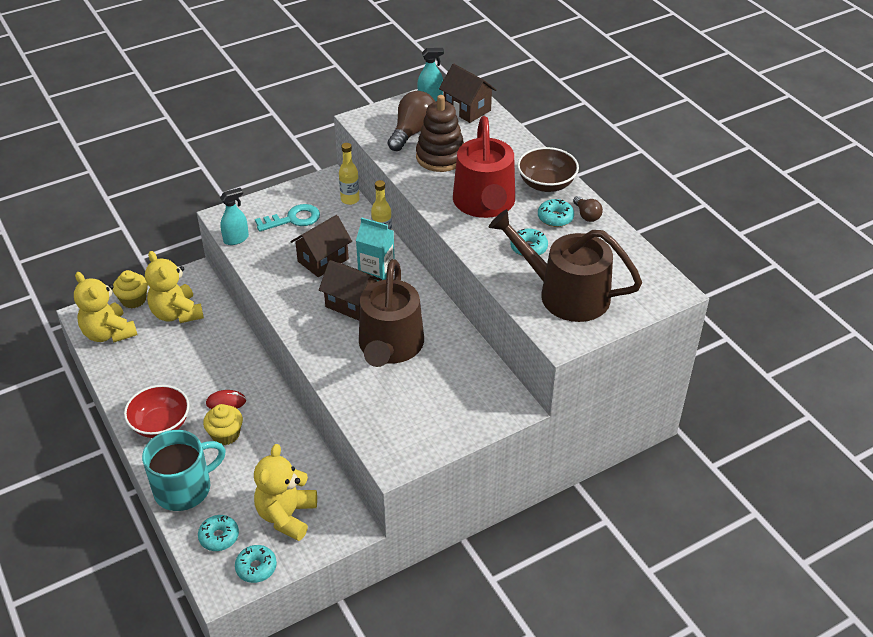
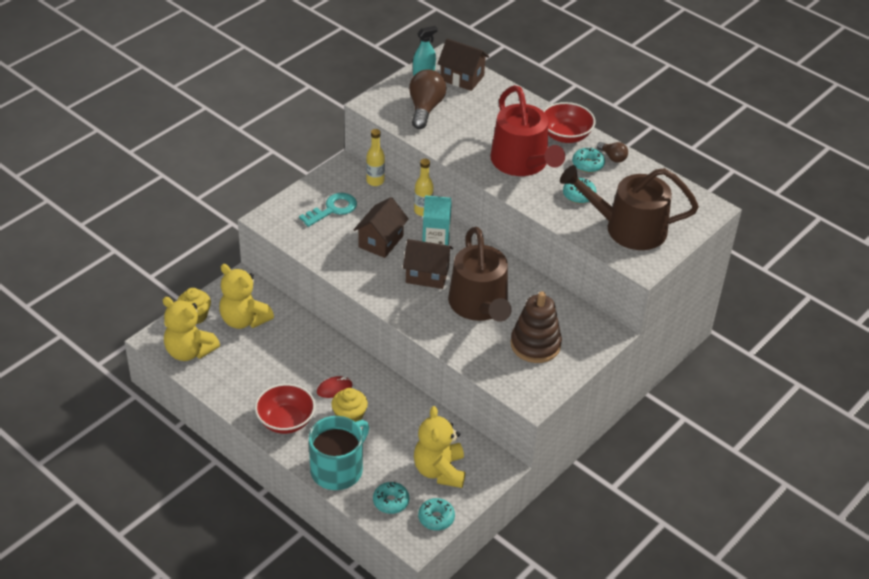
camera: 20 degrees left, 0 degrees up
turquoise spray bottle [220,188,249,245] -> none
brown stacking toy [416,95,464,172] -> brown stacking toy moved to [511,291,562,363]
brown bowl [517,147,579,192] -> red bowl [543,102,596,143]

